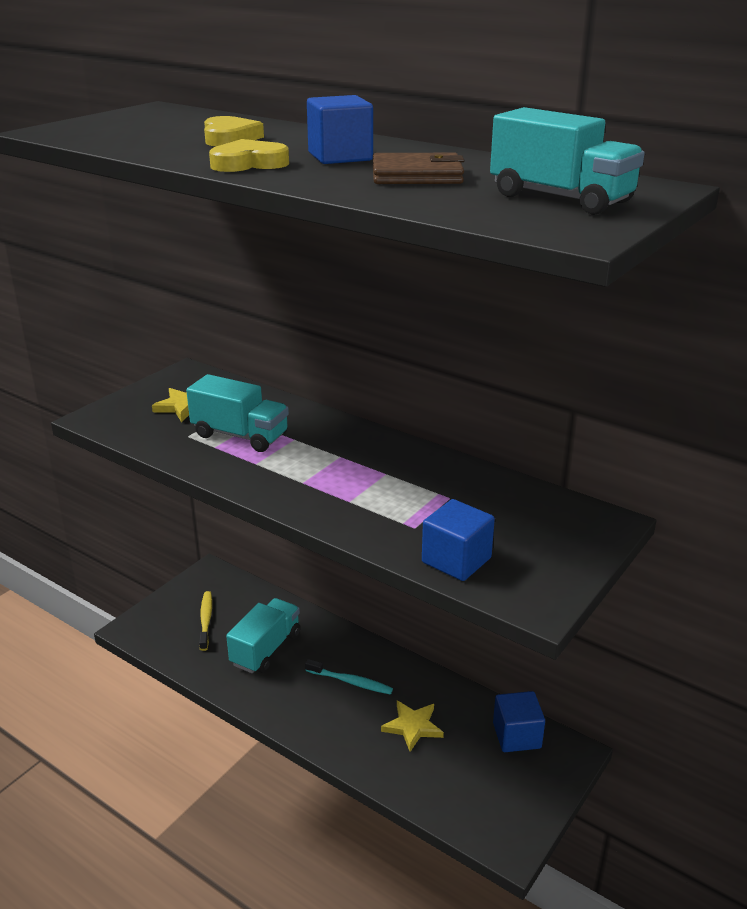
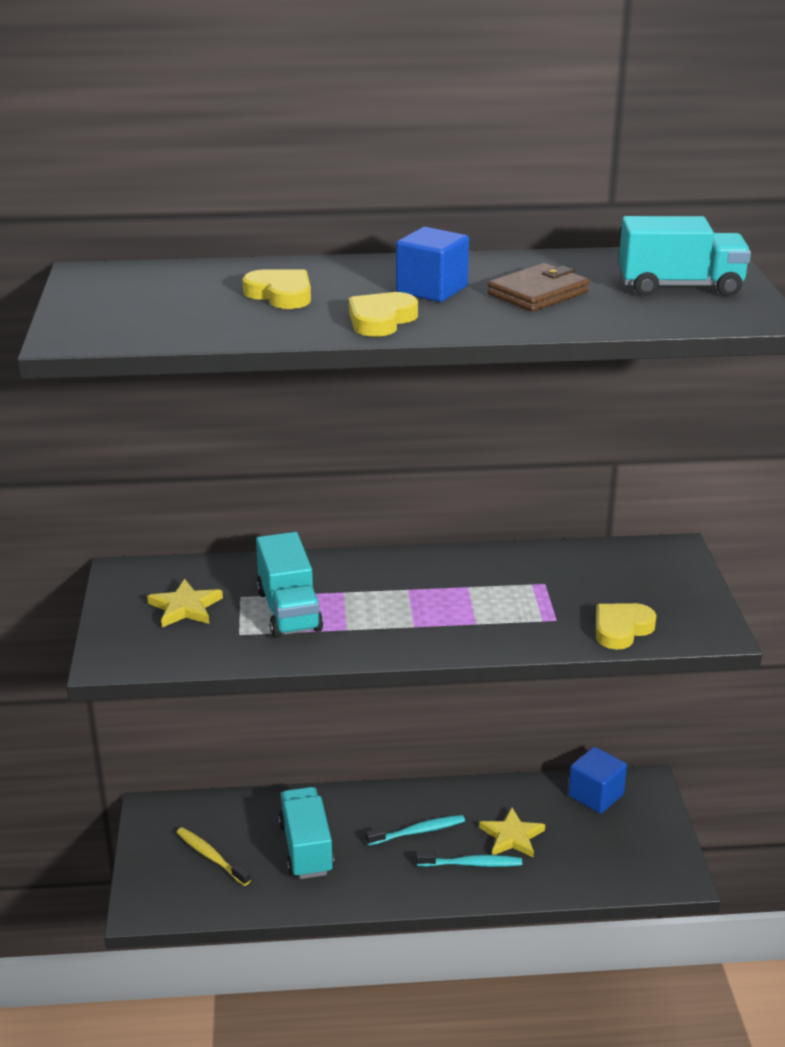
camera: 40 degrees left, 0 degrees up
turquoise truck [186,374,289,452] -> turquoise truck turned 90 degrees clockwise [256,532,323,638]
blue cube [422,499,495,581] -> yellow heart [596,603,656,650]
none -> turquoise toothbrush [416,851,522,867]

